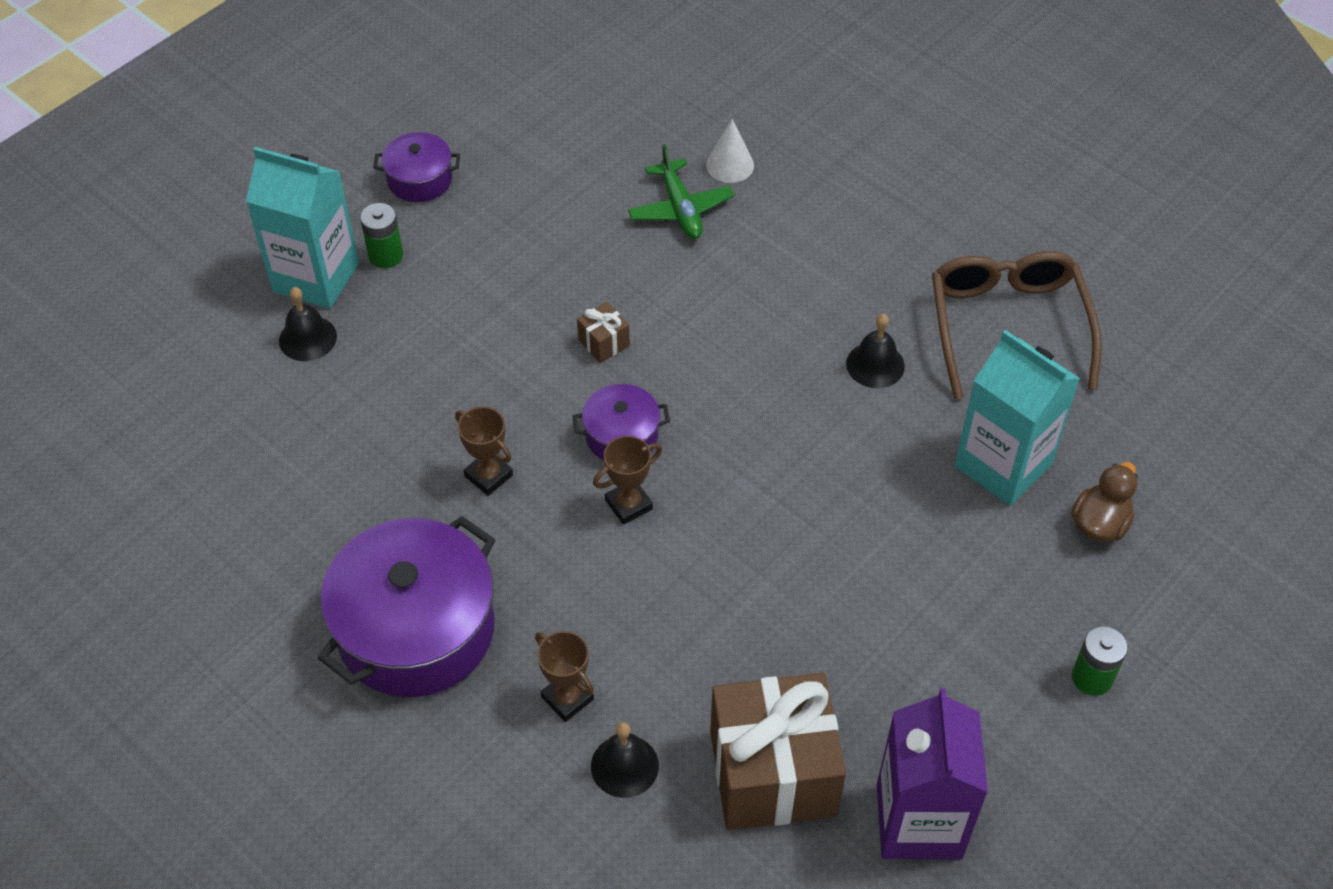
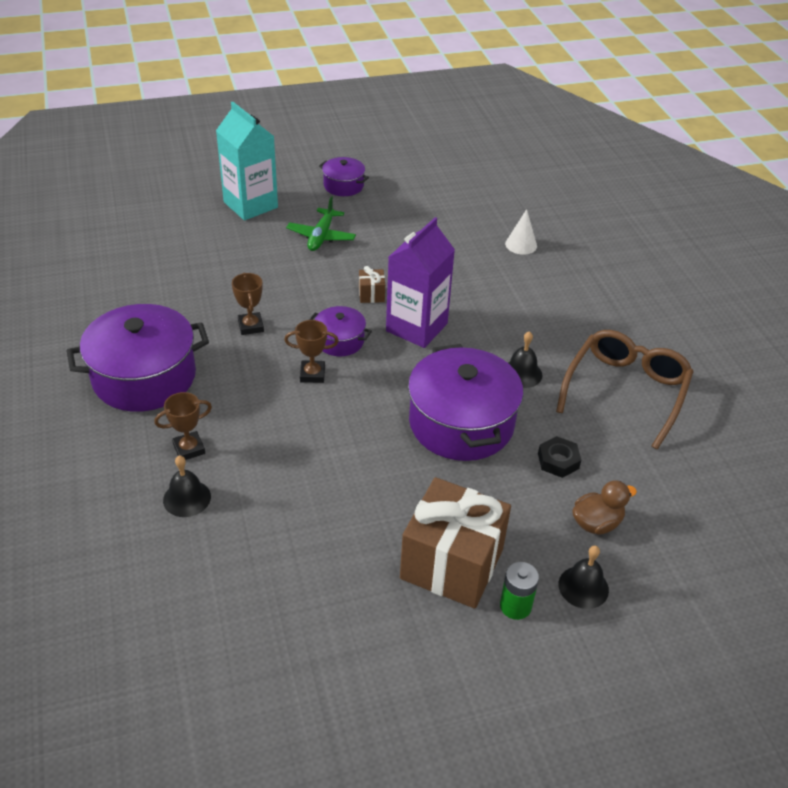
camera: 30 degrees right, 10 degrees down
black bell [279,287,337,361] -> black bell moved to [558,546,609,609]
green battery [360,203,403,268] -> none
brown trophy [535,631,594,722] -> brown trophy turned 75 degrees clockwise [154,392,212,460]
green plane [628,144,734,239] -> green plane moved to [286,196,356,251]
brown gift [710,673,846,830] -> brown gift moved to [400,477,511,608]
purple carton [877,688,988,859] -> purple carton moved to [386,217,455,348]
turquoise carton [954,330,1080,506] -> black nut [538,436,581,478]
none -> purple pot [408,344,523,461]

